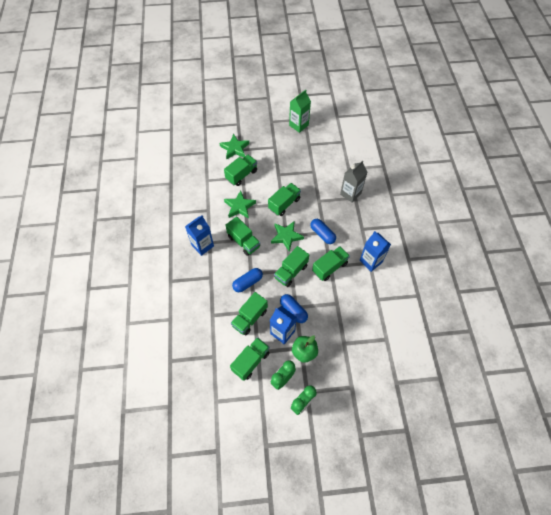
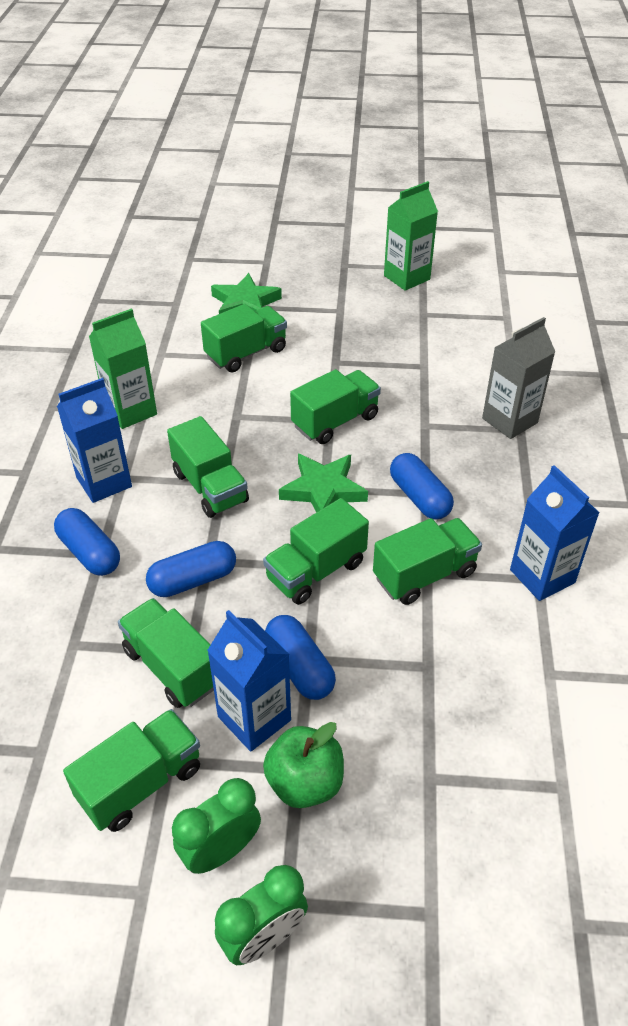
camera: 10 degrees right, 15 degrees down
green star [224,191,256,219] -> none
green truck [231,292,268,336] -> green truck turned 90 degrees clockwise [118,598,214,708]
none -> blue capsule [54,508,120,576]
none -> green carton [89,308,157,429]

